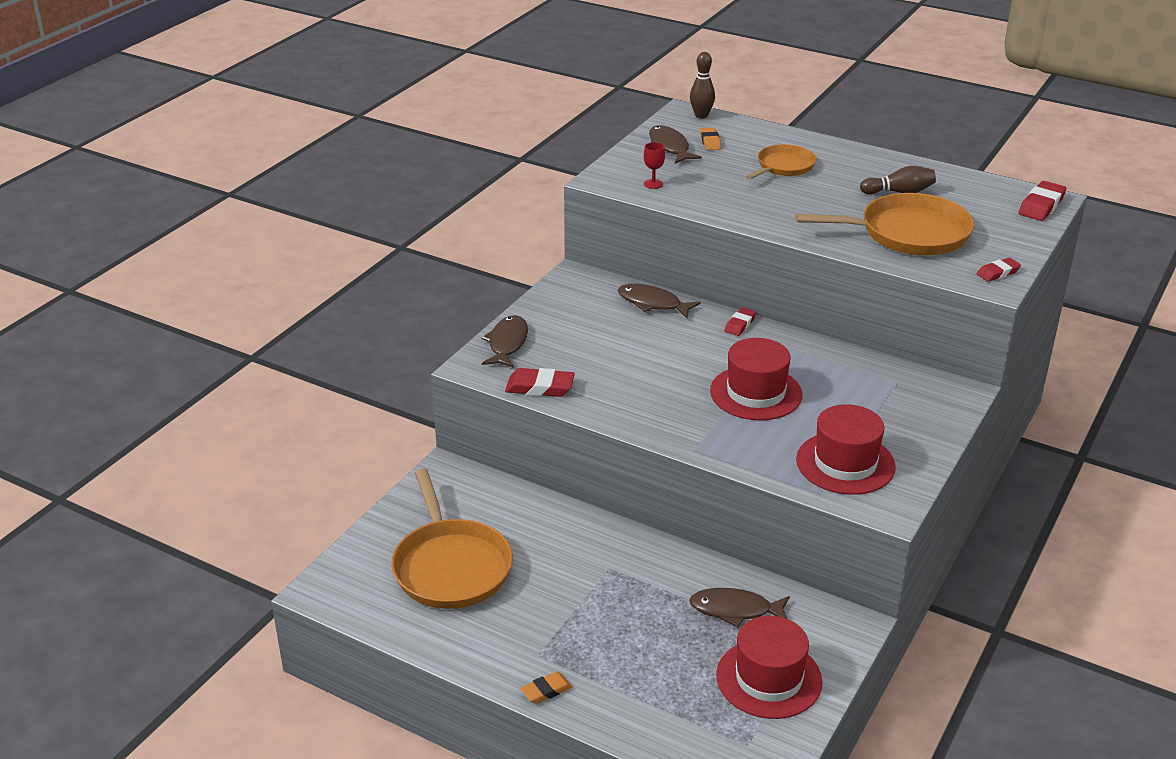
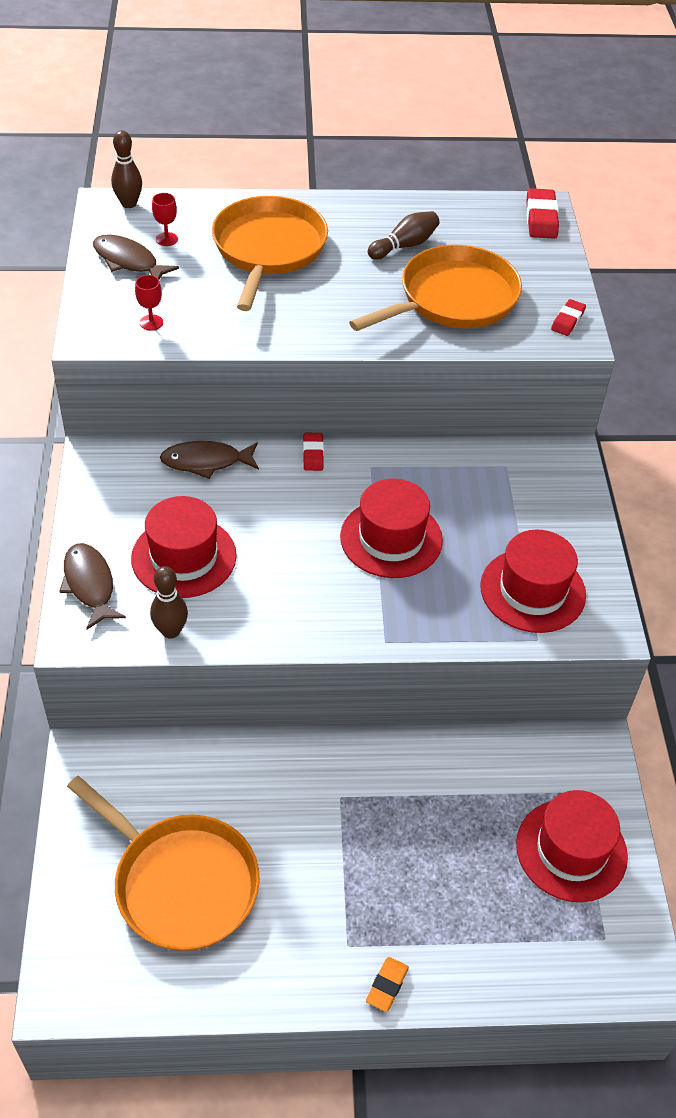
camera: 35 degrees left, 15 degrees up
red eraser [505,368,575,397] -> brown bowling pin [150,566,188,639]
brown fish [689,588,790,627] -> none
orange eraser [700,128,721,150] -> red goblet [152,193,178,246]
orange pan [746,144,816,180] -> orange pan [212,196,328,311], size x1.73
none -> red hat [131,496,237,598]

